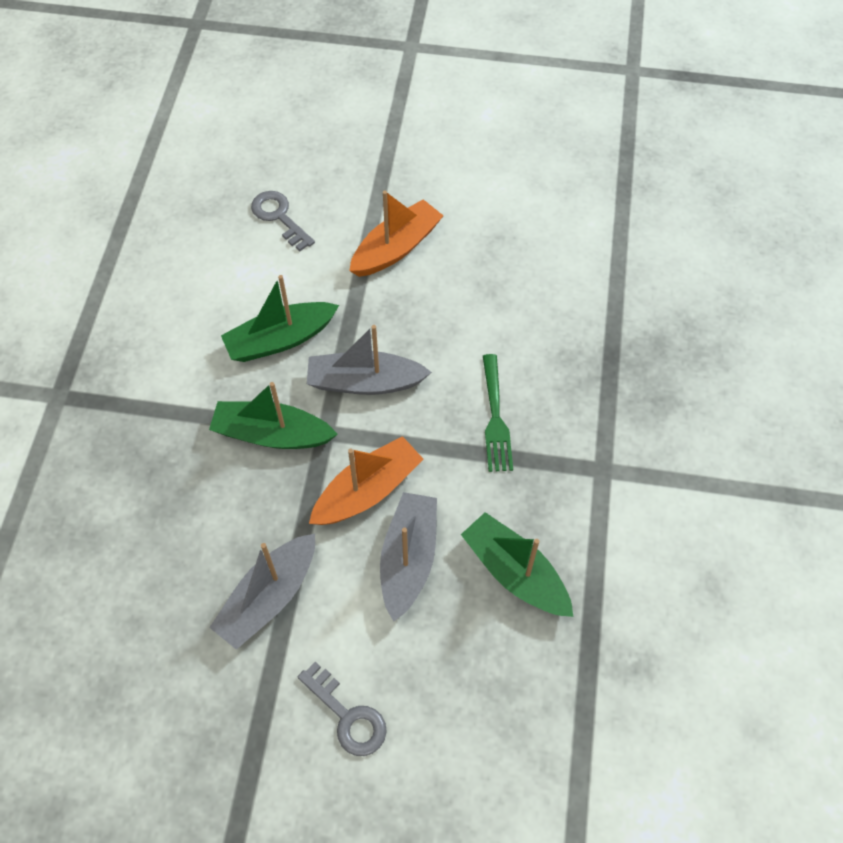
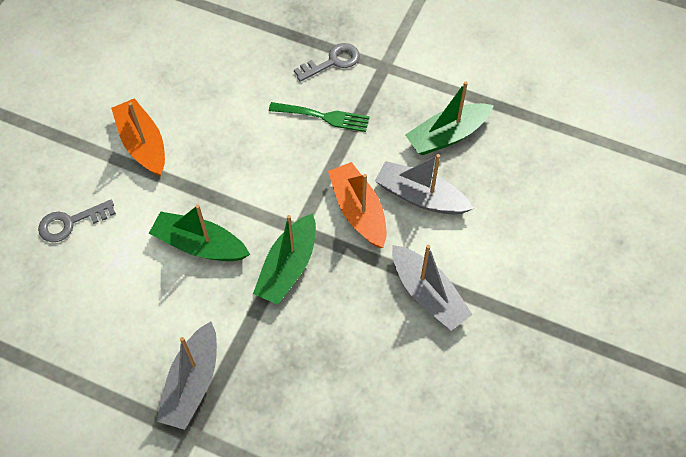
camera: 75 degrees left, 0 degrees up
green boat [221,275,339,362] -> green boat turned 120 degrees clockwise [149,205,250,261]
grey key [297,662,387,756] -> grey key moved to [294,43,360,82]
grey boat [307,325,432,395] -> grey boat moved to [157,322,217,430]

